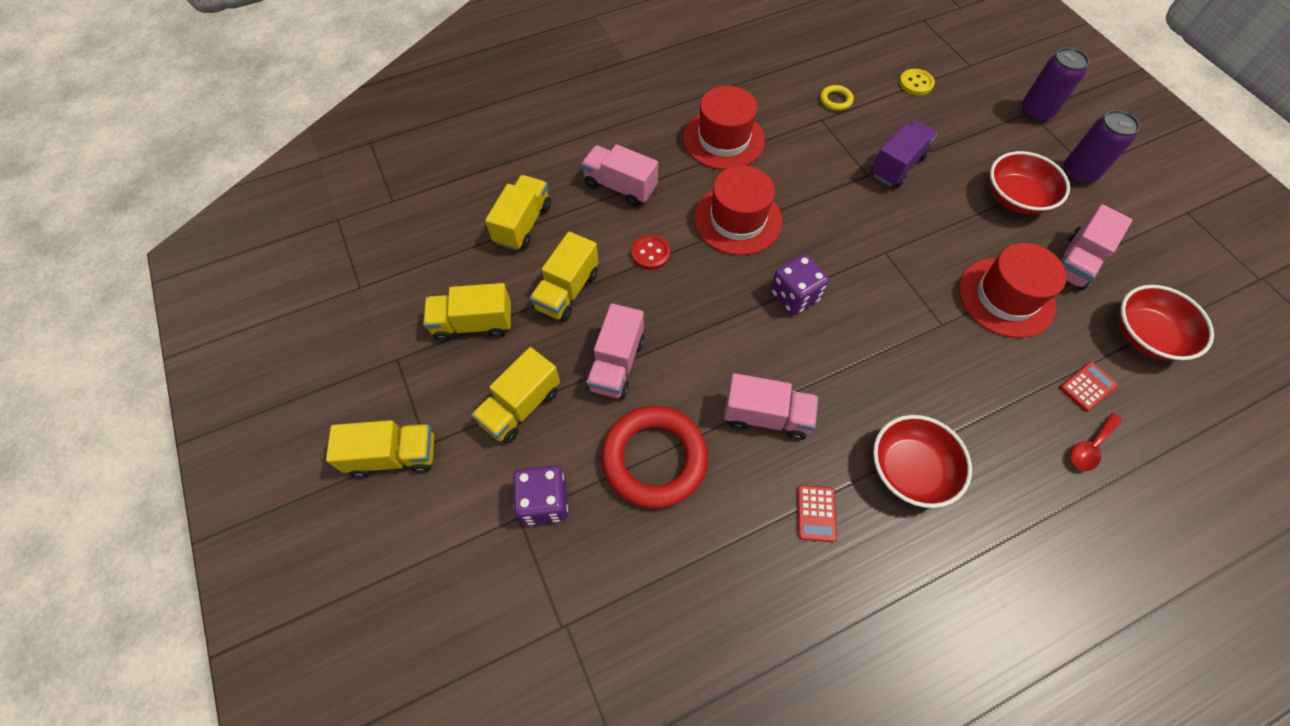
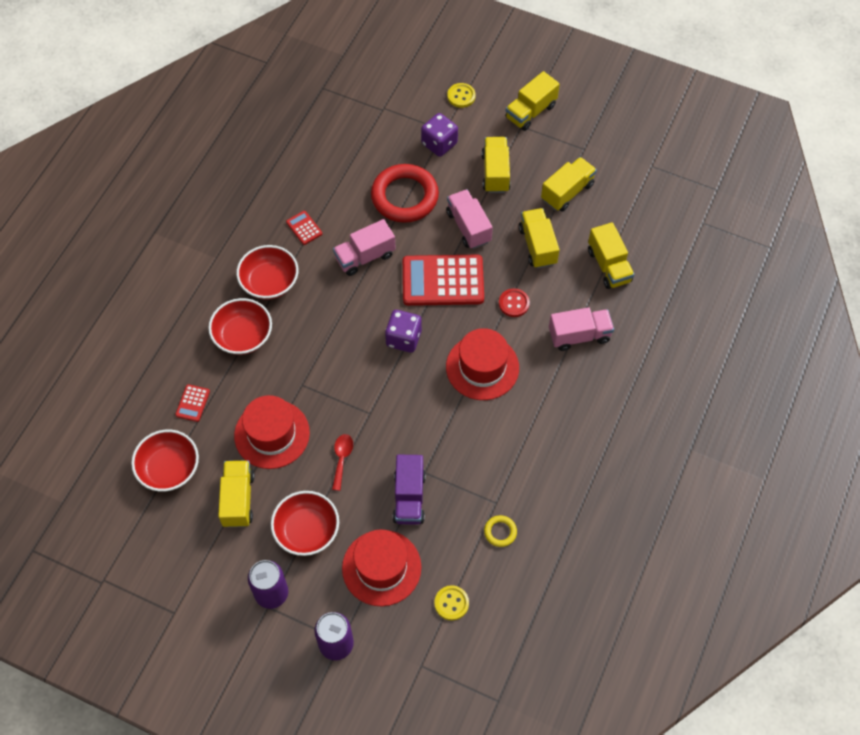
camera: 140 degrees right, 0 degrees up
red hat [683,86,765,170] -> red hat moved to [342,529,421,606]
pink truck [1059,204,1133,290] -> yellow truck [218,460,255,528]
red spoon [1071,413,1122,471] -> red spoon moved to [332,434,353,491]
none -> red bowl [208,298,272,355]
none -> red calculator [403,254,484,306]
none -> yellow button [447,83,475,108]

